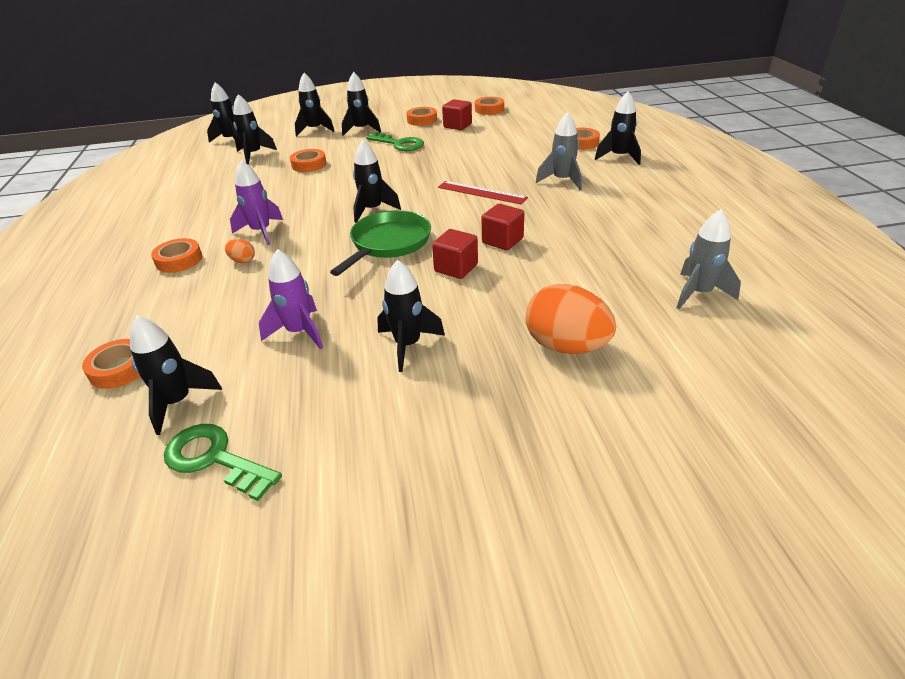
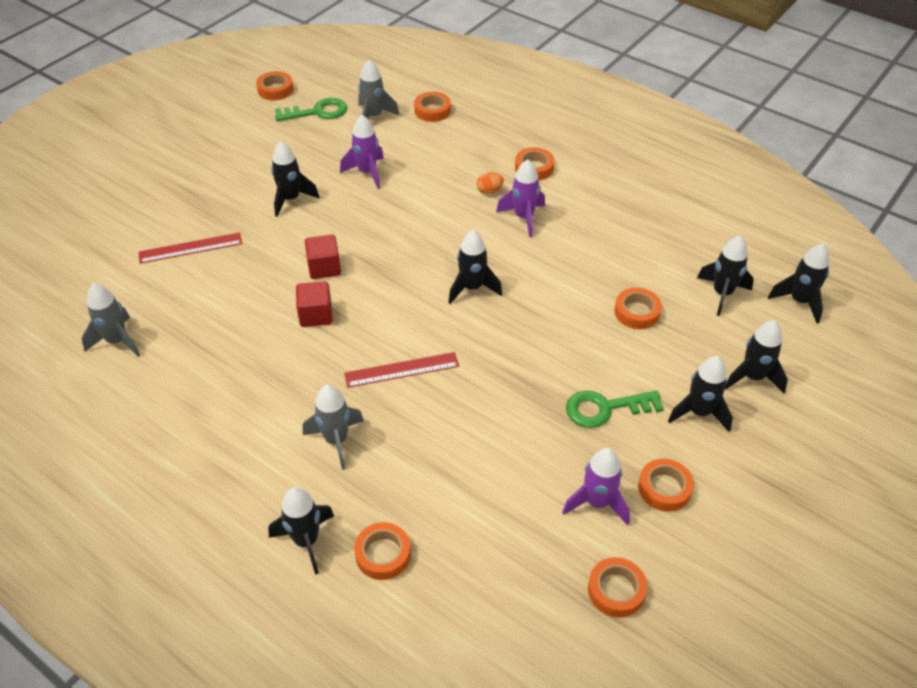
camera: 135 degrees right, 10 degrees up
black rocket [130,316,222,435] -> grey rocket [358,59,400,120]
green pan [330,210,431,276] -> none
red cube [442,99,472,130] -> purple rocket [562,448,630,525]
orange egg [525,284,616,354] -> red ruler [138,232,243,264]
none -> orange tape [256,71,293,100]

